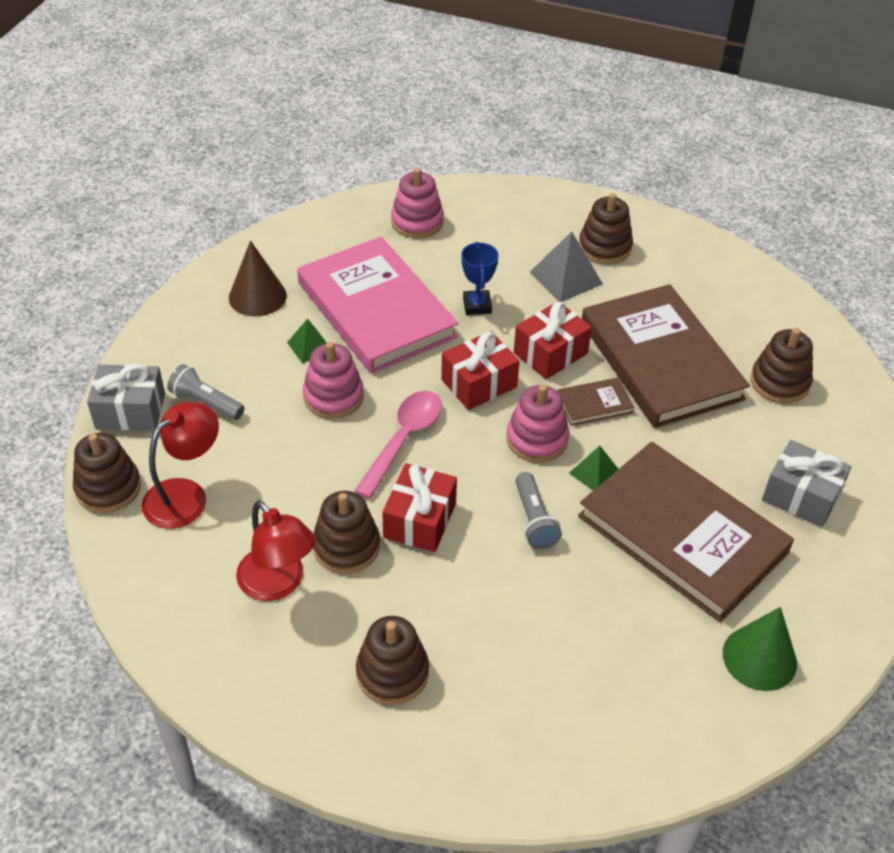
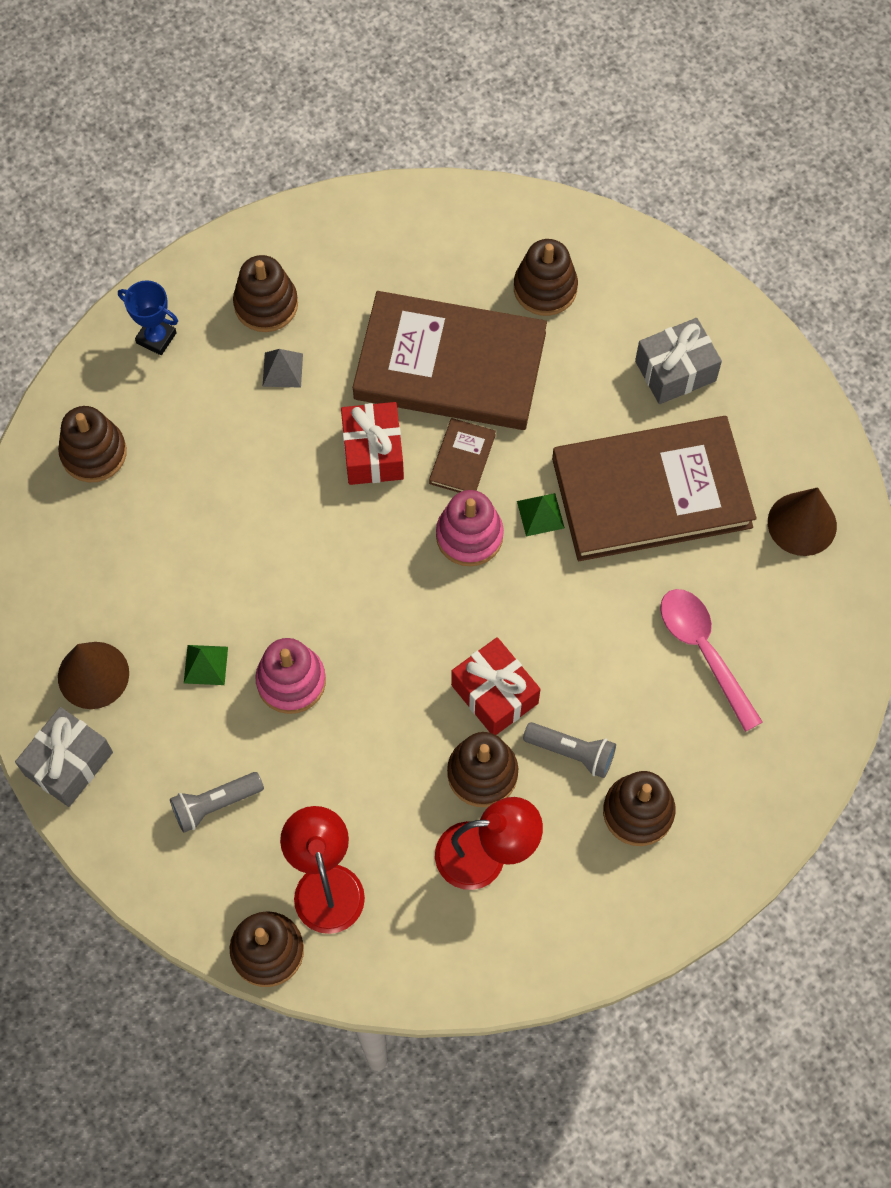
camera: 55 degrees left, 20 degrees up
grey gift [87,363,165,431] -> grey gift moved to [15,707,113,807]
pink book [297,237,458,374] -> none
pink spoon [354,391,442,499] -> pink spoon moved to [660,589,763,732]
pink stacking toy [391,168,444,238] -> brown stacking toy [58,406,127,482]
red gift [441,331,520,410] -> none
blue trophy [461,242,498,315] -> blue trophy moved to [118,280,178,355]
grey flashlight [515,472,562,549] -> grey flashlight moved to [523,722,616,778]
grey pyramid [530,232,603,302] -> grey pyramid [263,349,303,388], size x0.61
green cone [723,607,797,691] -> brown cone [768,487,837,556]

